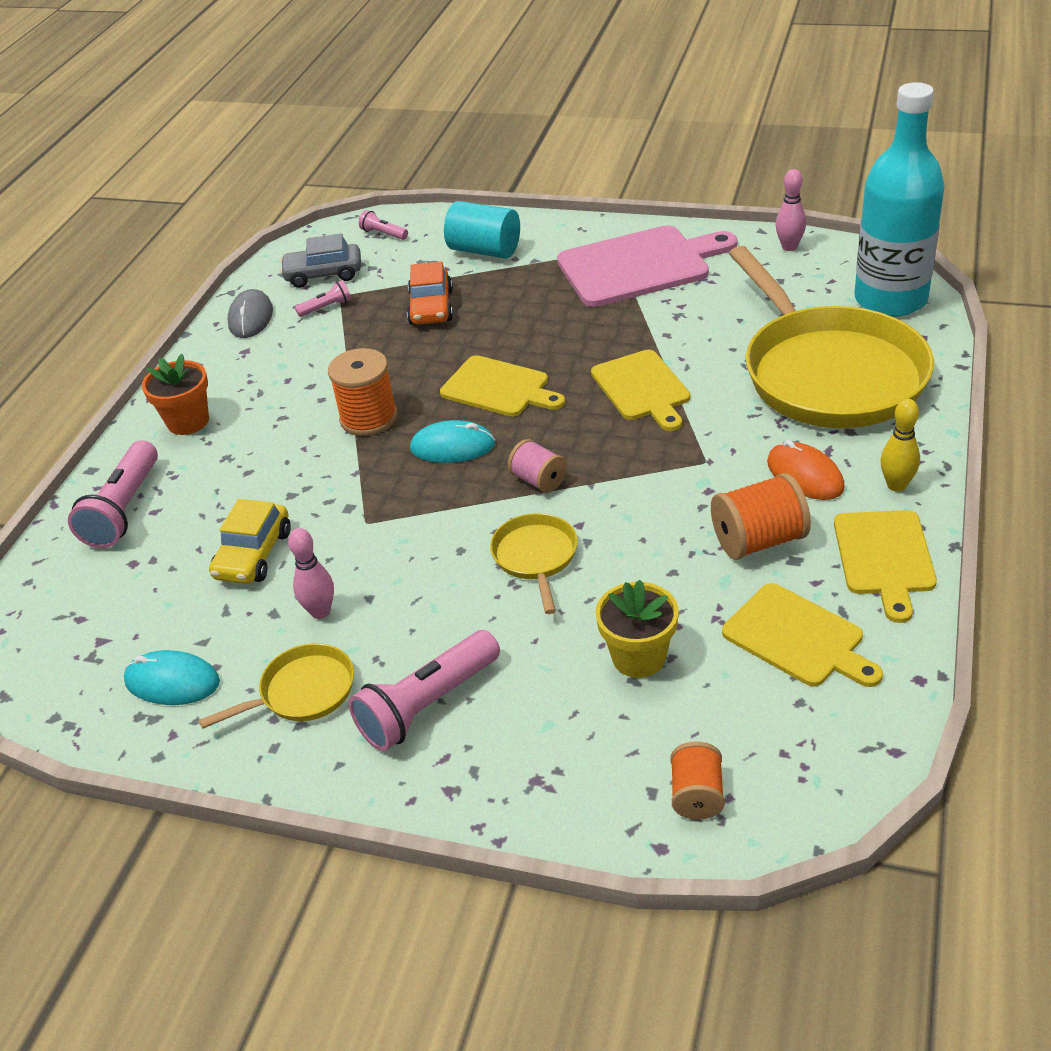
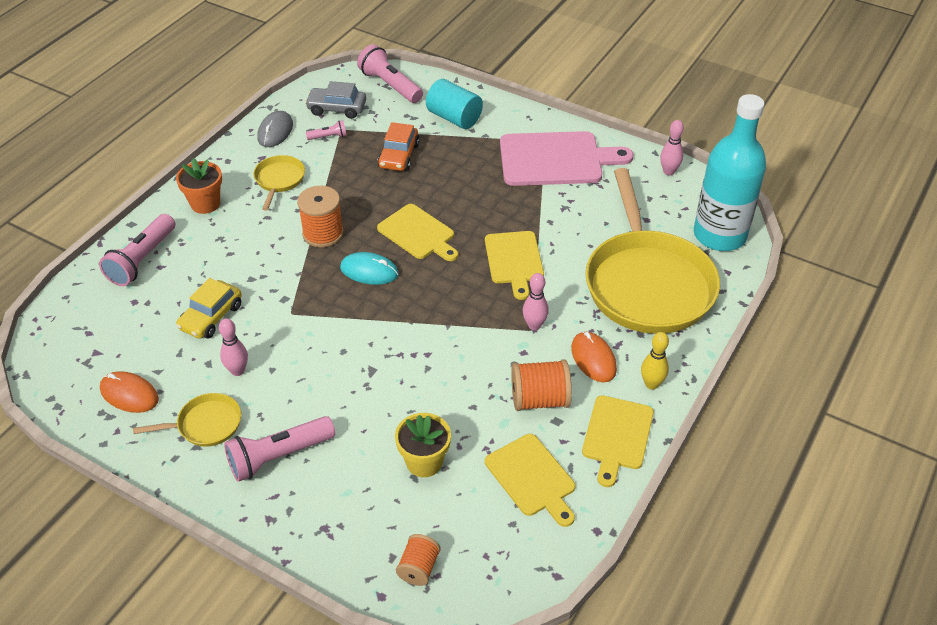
camera: 10 degrees right, 5 degrees up
turquoise mouse [124,650,220,705] -> orange mouse [100,371,159,413]
pink flashlight [359,210,408,240] -> pink flashlight [357,44,423,103], size x2.03
yellow pan [490,513,578,614] -> yellow pan moved to [253,155,305,211]
pink spool [508,439,567,493] -> none
none -> pink bowling pin [523,273,549,330]

